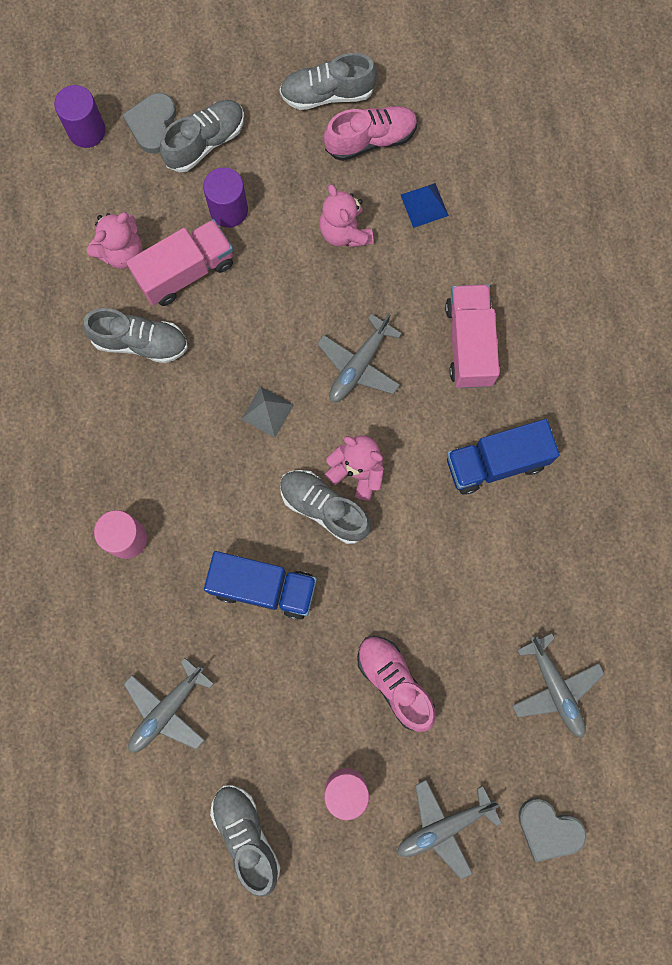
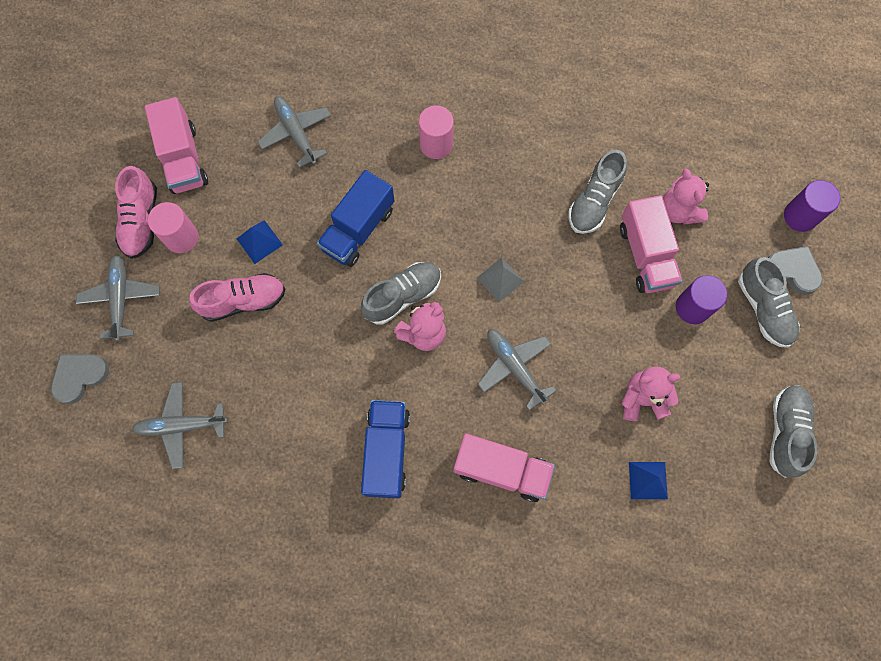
camera: 110 degrees right, 5 degrees down
grey shoe [210,785,281,897] -> pink truck [145,97,208,194]
pink shoe [324,106,418,161] -> pink shoe moved to [115,166,157,259]
none -> blue pyramid [237,220,283,264]

